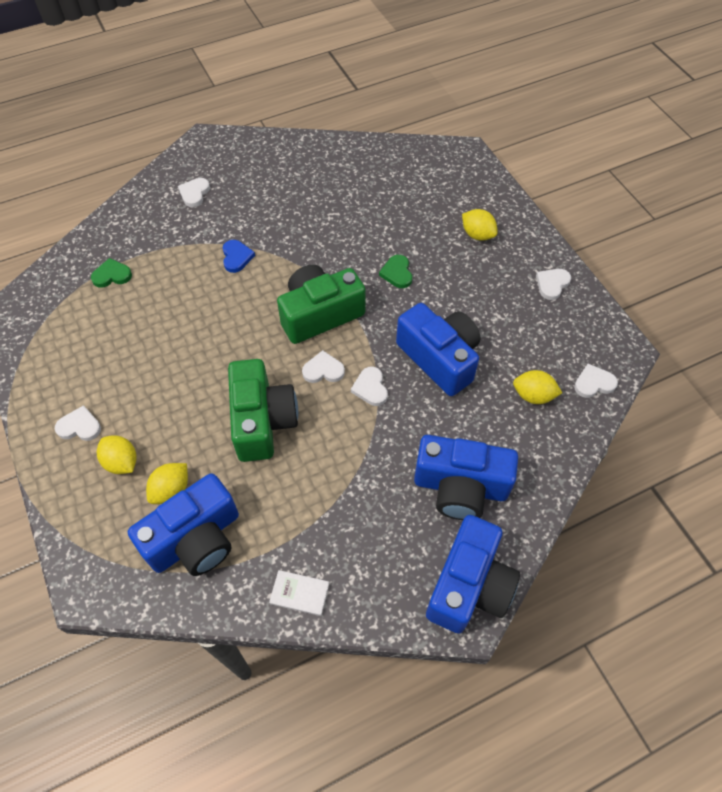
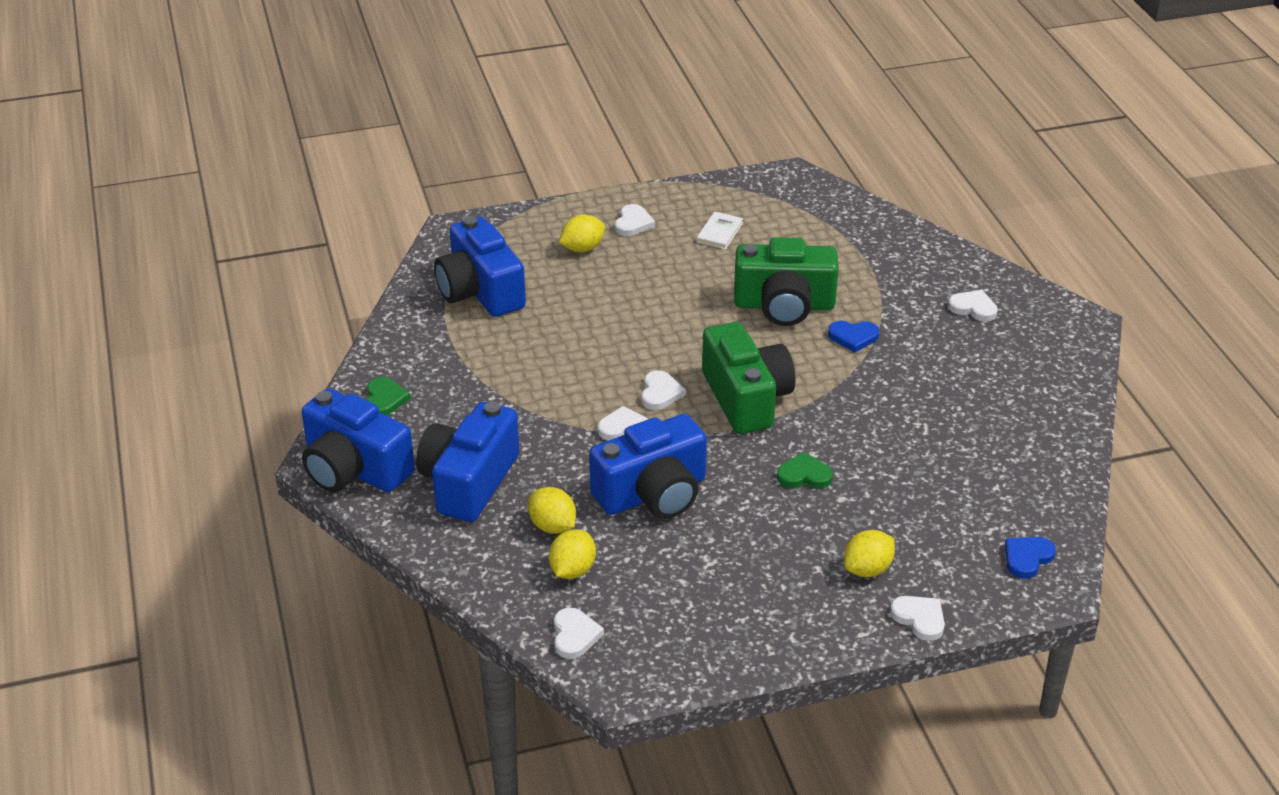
camera: 100 degrees right, 20 degrees down
green heart [91,258,132,288] -> green heart moved to [367,377,411,416]
yellow lemon [146,463,188,504] -> yellow lemon moved to [528,487,576,534]
green camera [228,359,298,462] -> green camera moved to [734,237,839,326]
white book [269,570,329,616] -> white book moved to [696,211,743,249]
white heart [536,269,571,300] -> white heart moved to [890,596,945,641]
none -> blue heart [1005,537,1056,579]

